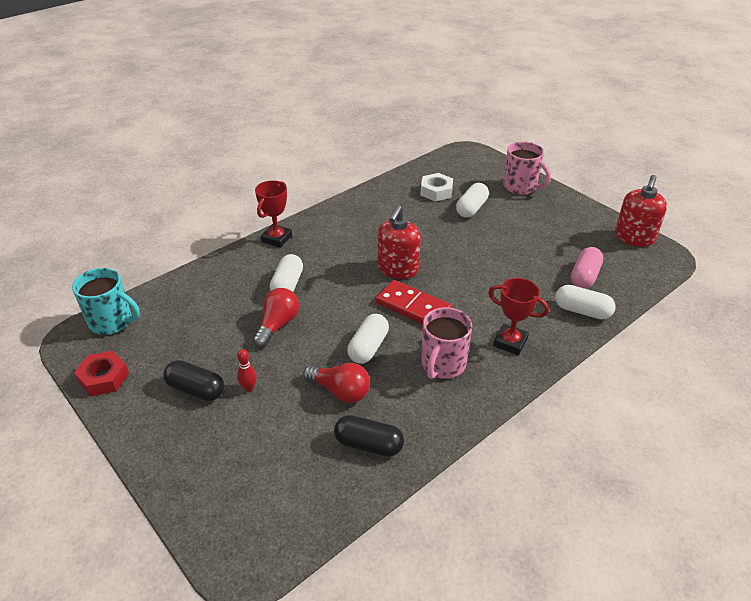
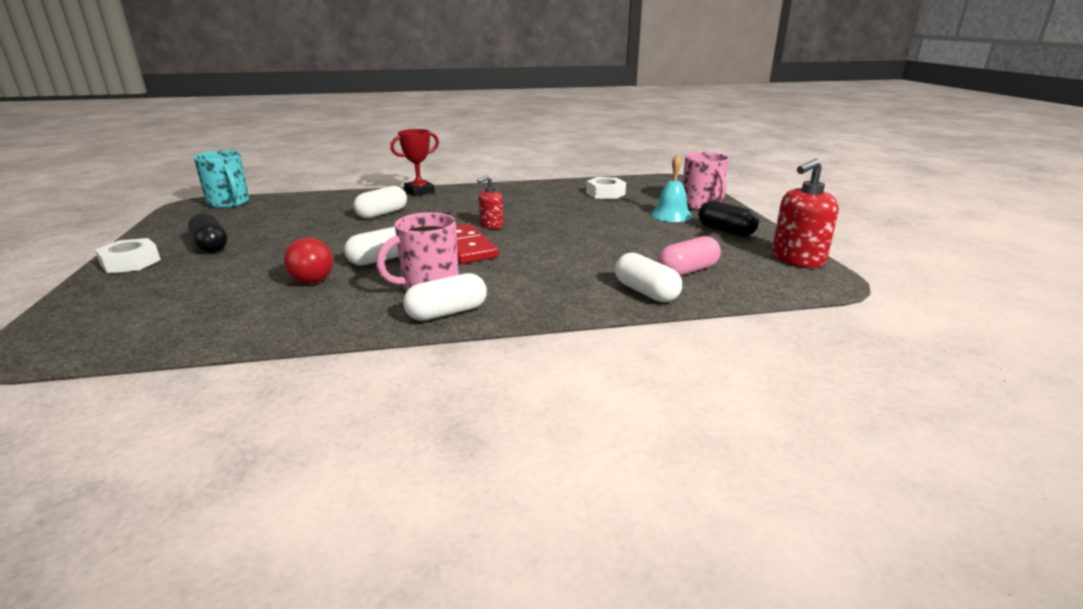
camera: 30 degrees right, 15 degrees down
red nut [74,351,129,396] -> none
red bowling pin [237,349,257,392] -> none
red light bulb [253,288,299,347] -> none
black capsule [334,415,404,457] -> black capsule moved to [698,201,759,237]
red soap dispenser [378,205,421,279] -> red soap dispenser [477,176,503,229], size x0.58
white capsule [456,183,489,218] -> white capsule moved to [403,273,487,321]
red trophy [488,278,549,355] -> none
none -> white nut [95,238,161,273]
none -> turquoise bell [651,155,692,222]

